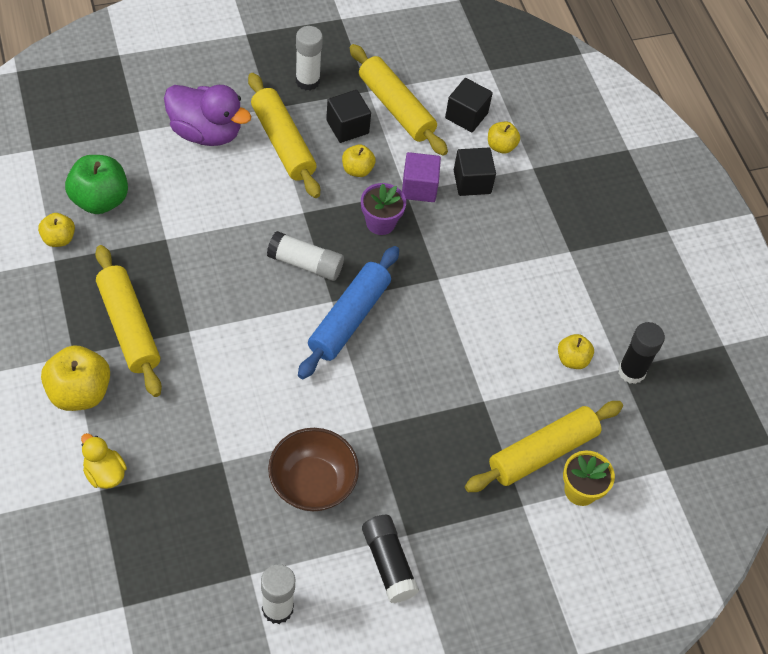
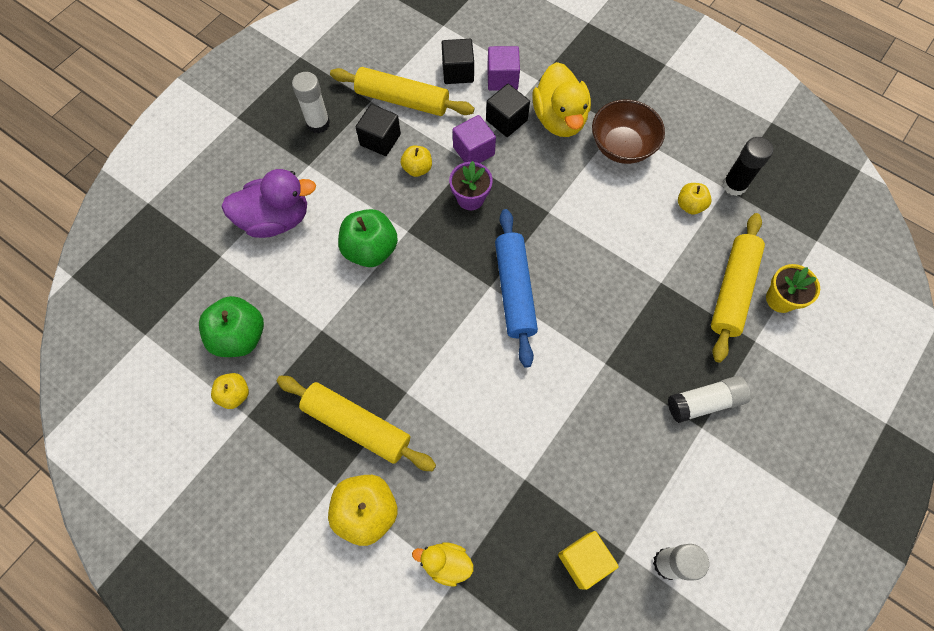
camera: 30 degrees left, 10 degrees up
yellow rolling pin [248,73,320,198] -> none
white glue stick [267,231,344,281] -> white glue stick moved to [668,376,751,423]
brown bowl [268,428,359,511] -> brown bowl moved to [592,100,665,164]
black glue stick [362,515,419,603] -> none
yellow apple [488,122,520,154] -> purple cube [487,46,520,91]
none -> green apple [338,209,398,267]
none -> yellow duck [532,62,591,137]
none -> yellow cube [558,531,619,590]

